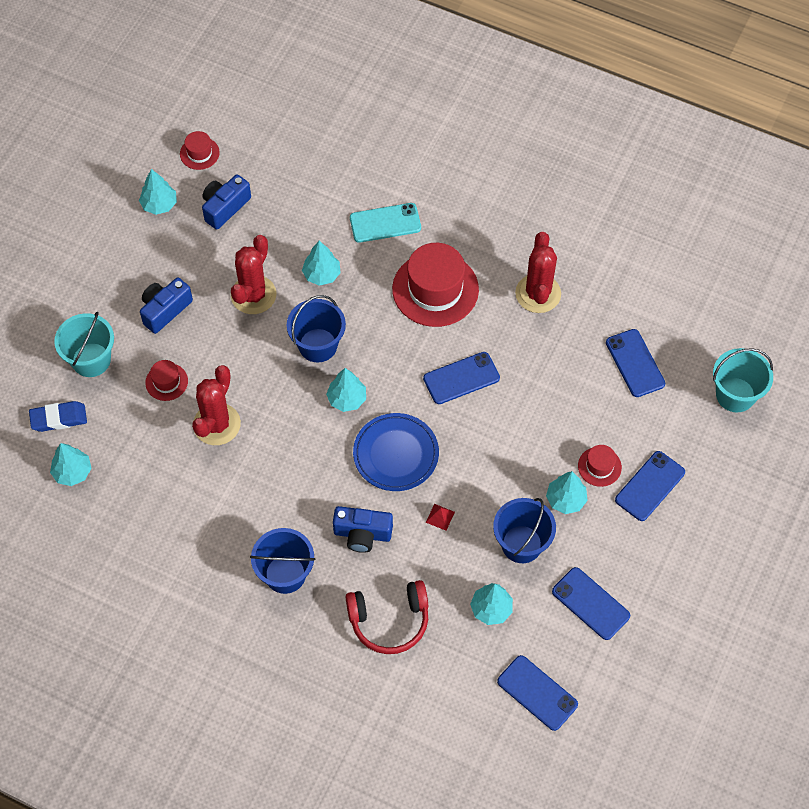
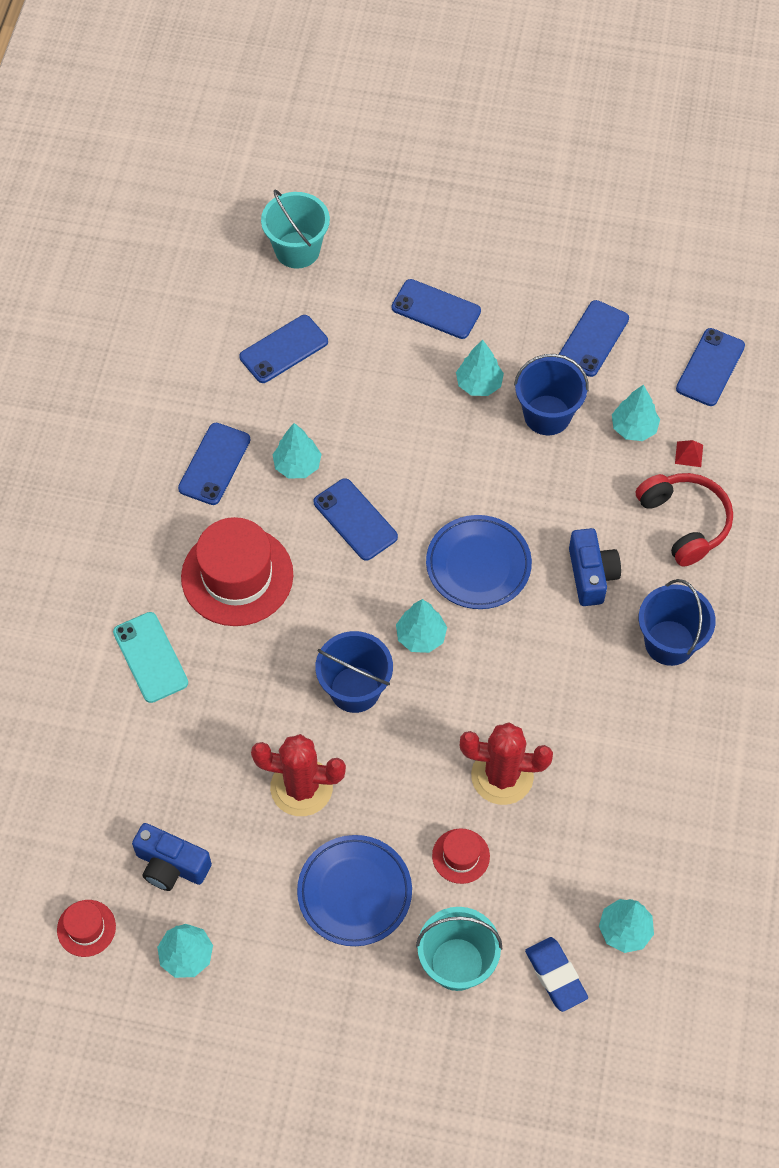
camera: 105 degrees left, 0 degrees up
blue camera [140,277,193,334] -> blue plate [297,835,412,946]
turquoise tree [302,241,341,286] -> turquoise tree moved to [272,423,322,478]
red pyramid [426,504,455,531] -> red pyramid moved to [675,440,703,467]
red cactus [515,232,561,313] -> blue phone [178,423,250,505]
red hat [578,445,622,487] -> none

